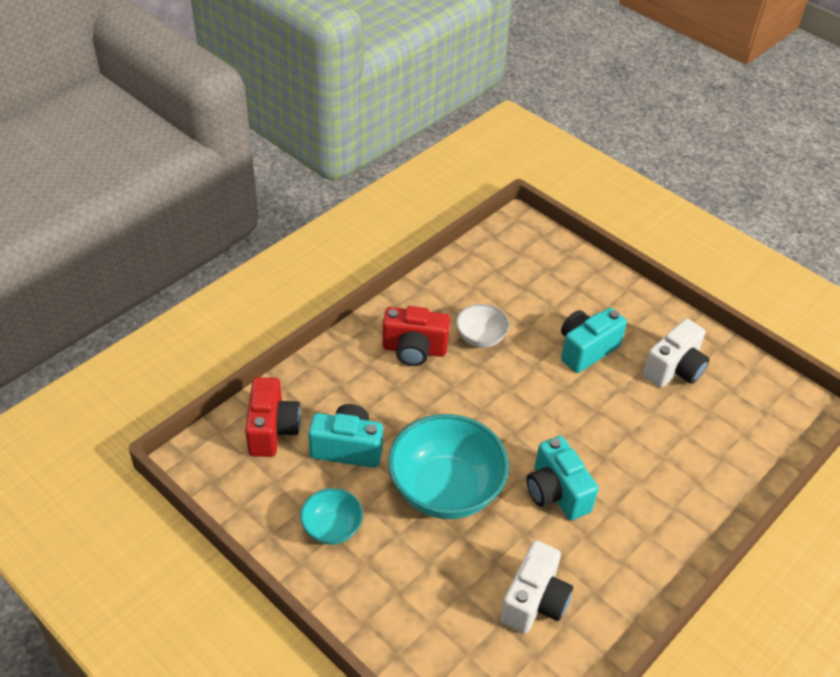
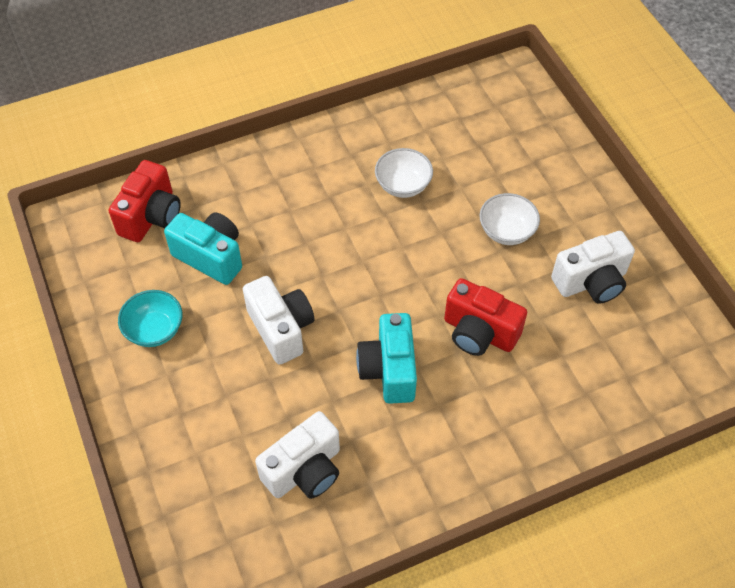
camera: 25 degrees right, 10 degrees up
red camera [382,306,450,366] -> red camera moved to [444,278,527,356]
turquoise bowl [388,414,509,519] -> white camera [243,276,315,365]
turquoise camera [561,308,627,373] -> white bowl [480,193,540,245]

